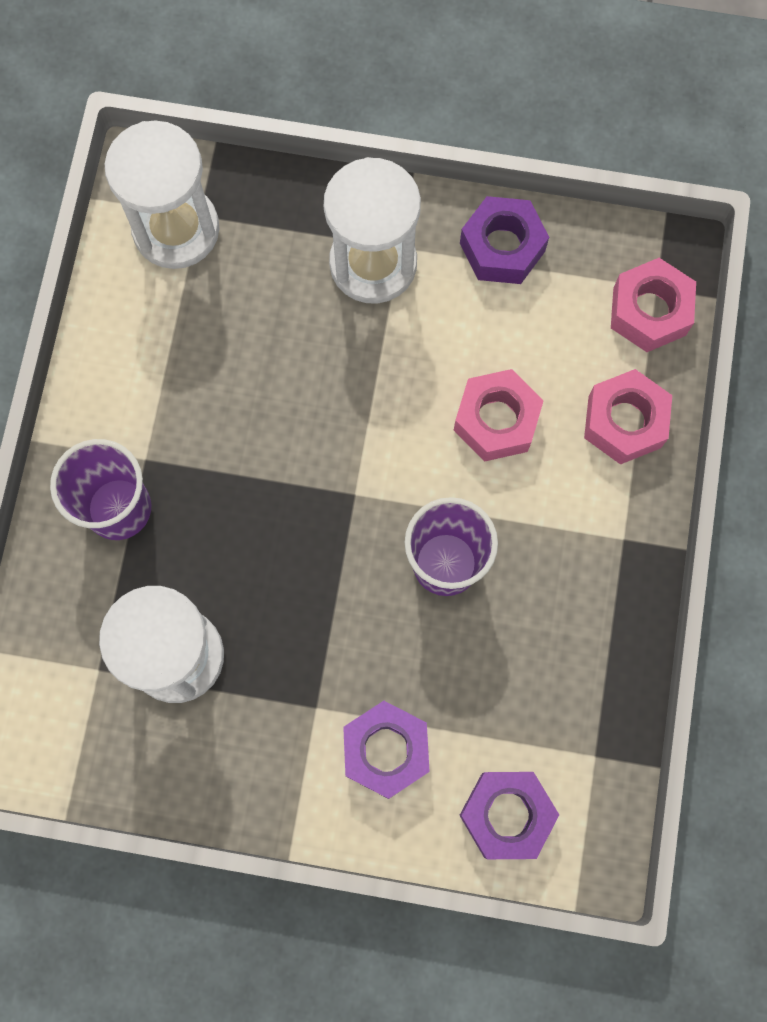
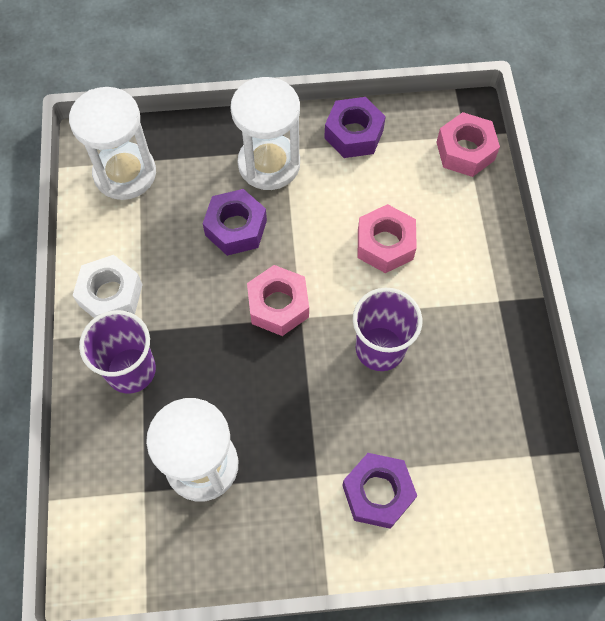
camera: 15 degrees left, 10 degrees down
purple nut [459,772,559,859] -> purple nut moved to [203,189,267,256]
pink nut [584,369,672,465] -> pink nut moved to [247,265,309,336]
none -> white nut [72,255,143,318]

